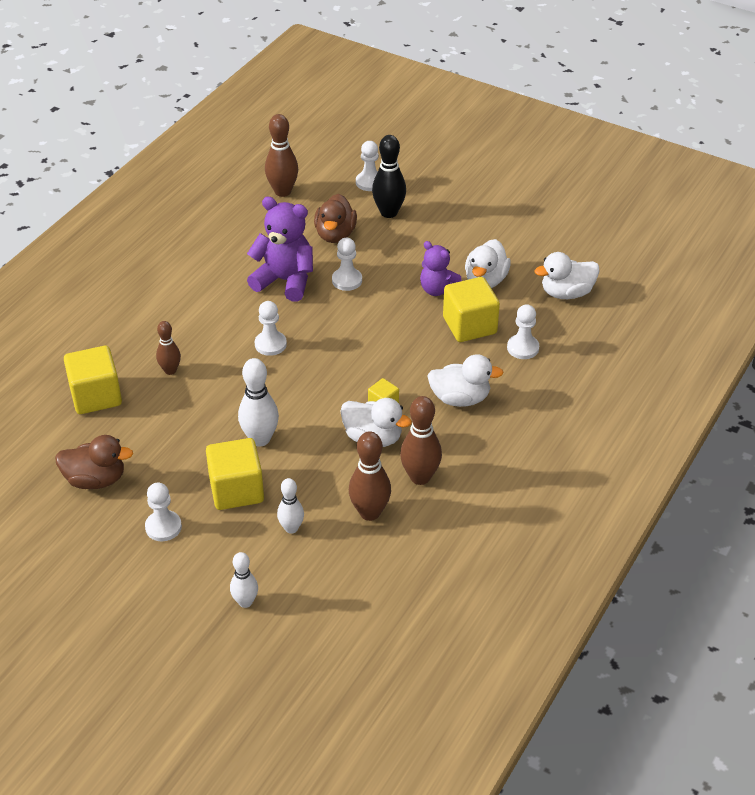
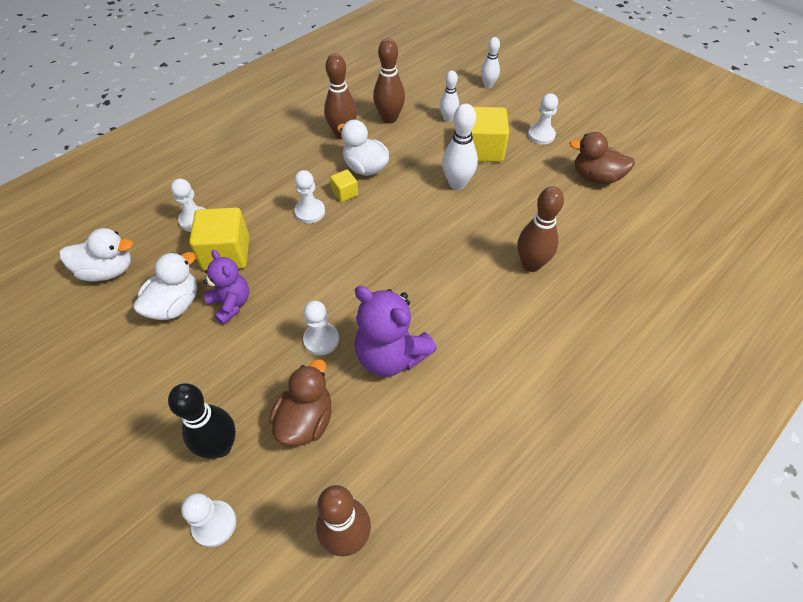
camera: 165 degrees left, 10 degrees up
yellow cube [64,346,122,414] -> none
brown bowling pin [156,321,181,375] -> brown bowling pin [517,186,564,272], size x1.58
white pawn [255,301,287,356] -> white pawn moved to [294,170,325,223]
white duck [427,354,504,407] -> none

